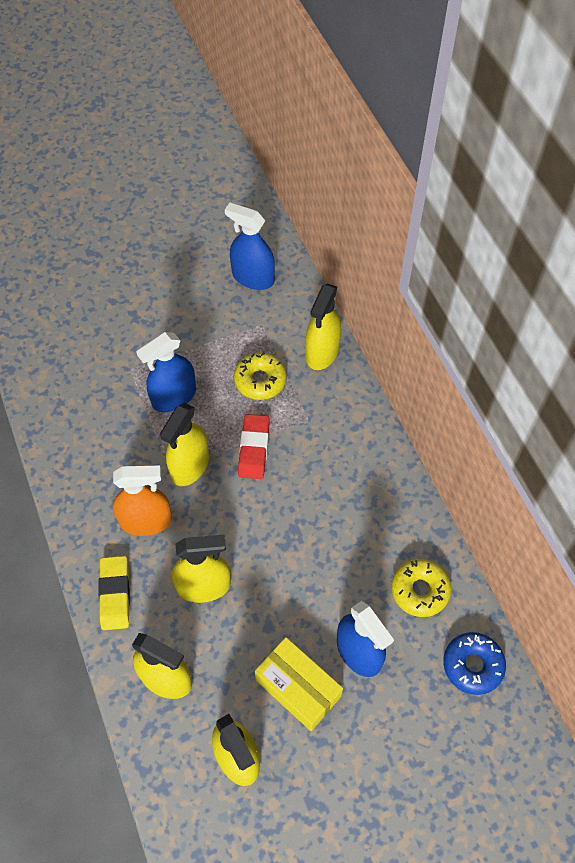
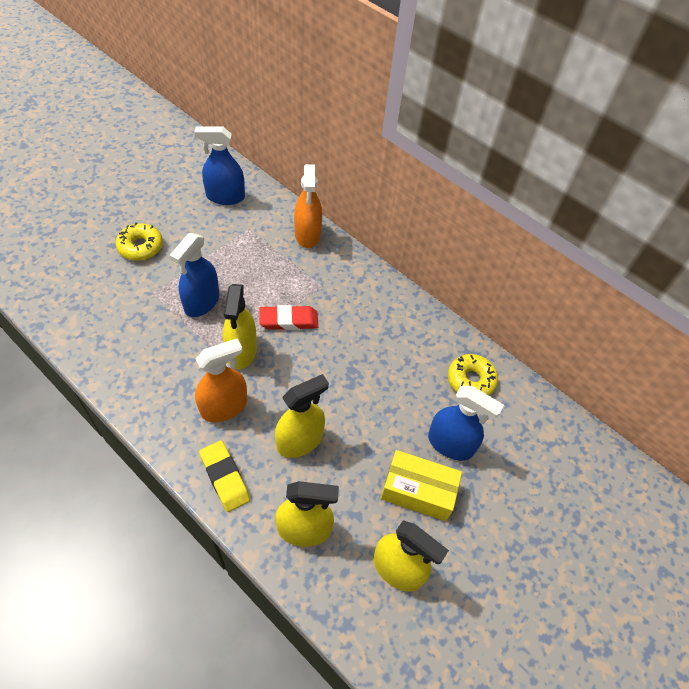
camera: 30 degrees left, 5 degrees down
yellow donut [234,352,286,400] -> yellow donut moved to [116,222,163,261]
red eraser [238,414,270,479] -> red eraser turned 75 degrees counterclockwise [259,305,318,330]
yellow spray bottle [305,283,341,370] -> orange spray bottle [294,164,322,248]
blue donut [443,632,506,695] -> none

